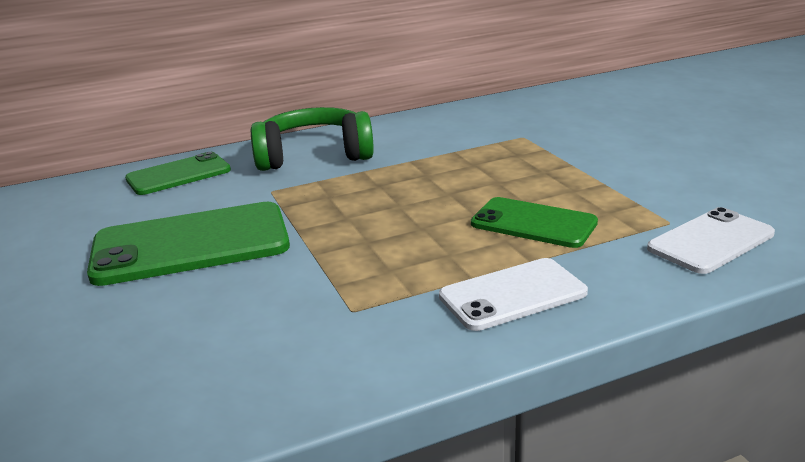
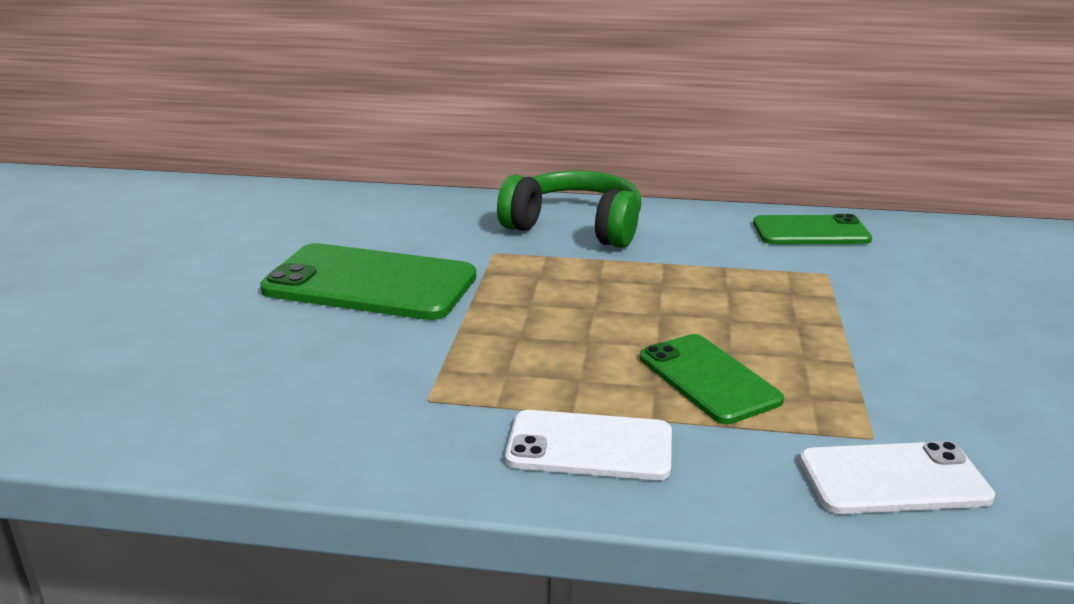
camera: 30 degrees right, 0 degrees up
green phone [125,152,231,195] -> green phone moved to [753,214,872,244]

